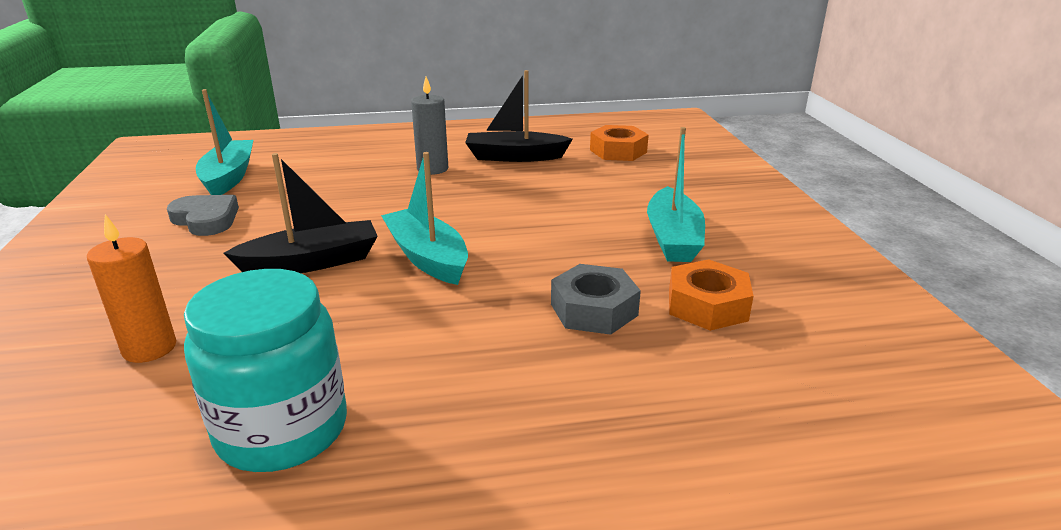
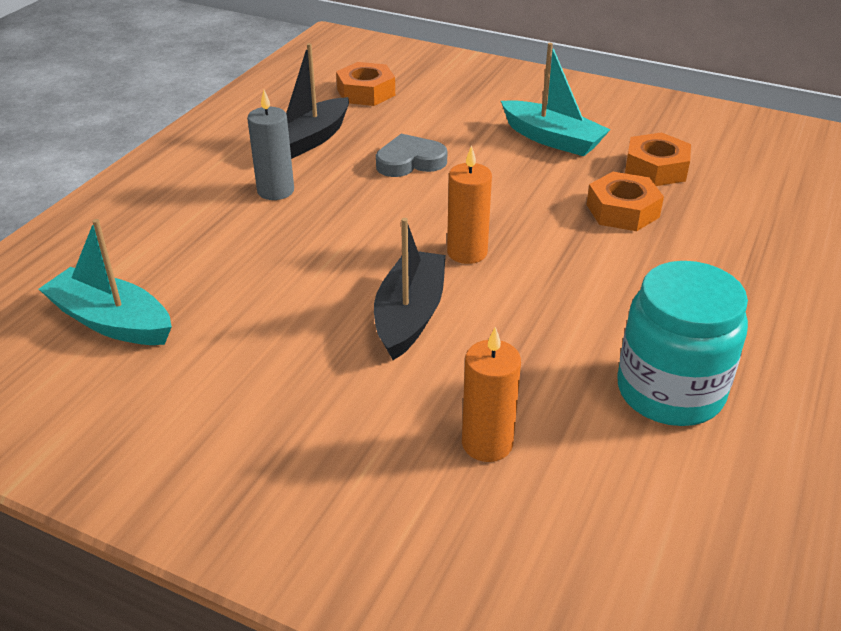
camera: 55 degrees left, 10 degrees up
grey heart [167,195,239,236] -> grey heart moved to [376,134,447,177]
turquoise boat [381,152,468,285] -> orange candle [447,145,492,264]
grey nut [551,264,641,335] -> orange nut [587,172,664,231]

